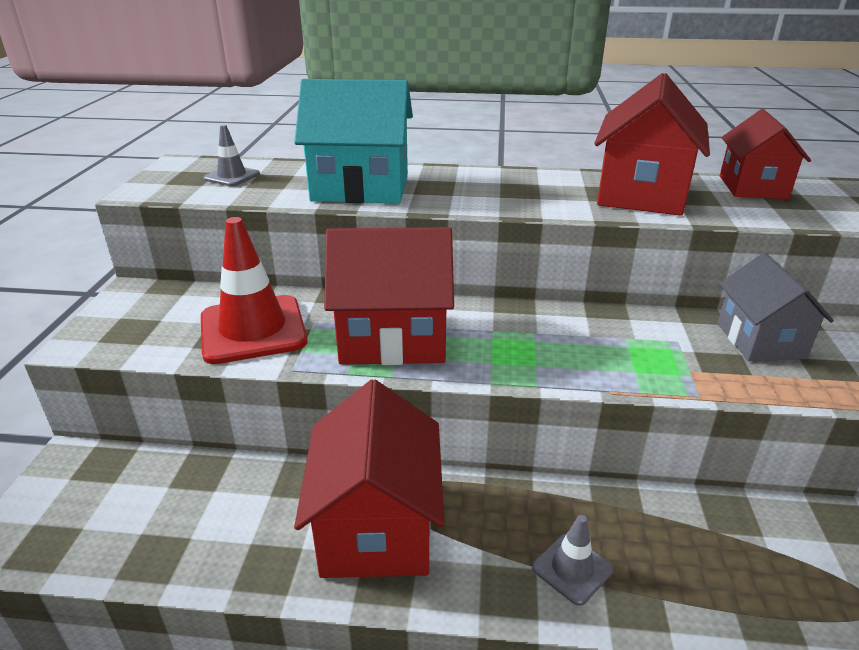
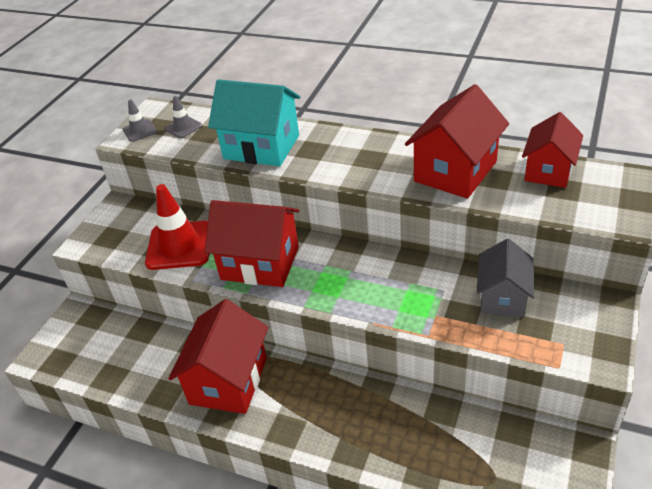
camera: 20 degrees right, 10 degrees up
grey traffic cone [532,515,613,606] -> grey traffic cone moved to [123,99,157,142]

